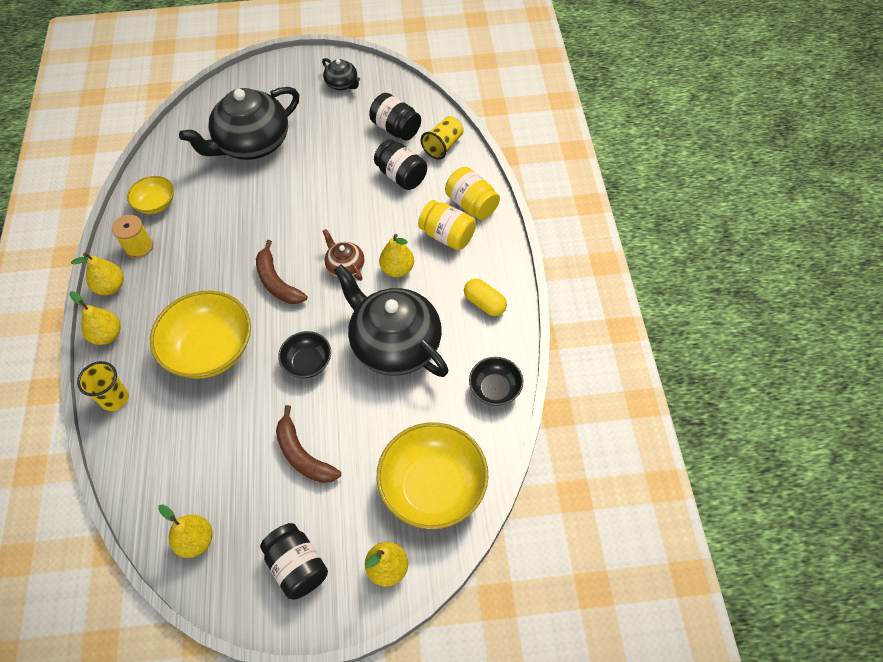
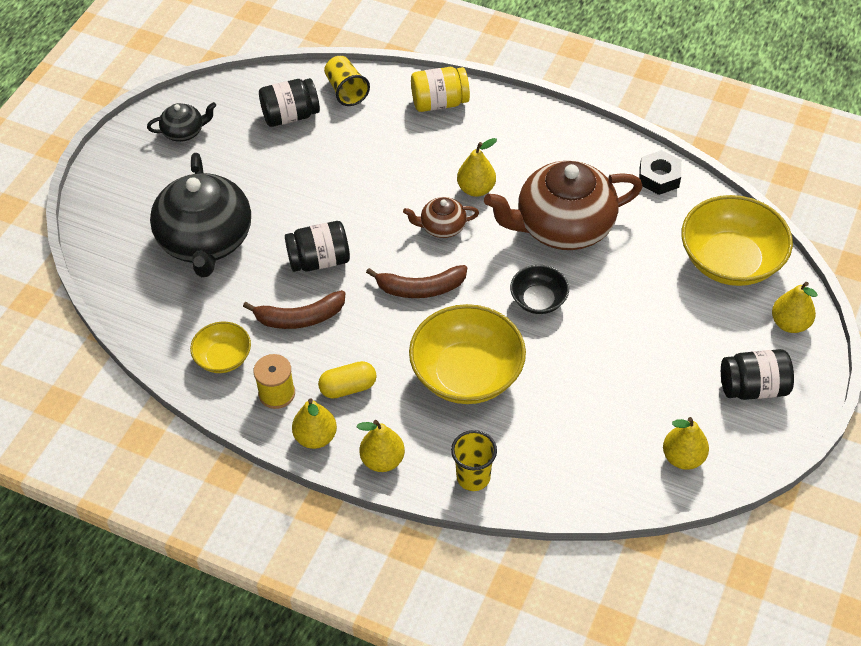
camera: 60 degrees left, 5 degrees down
brown banana [276,405,341,483] -> brown banana moved to [243,290,345,329]
black teapot [334,264,448,377] -> brown teapot [484,161,643,250]
black jar [374,139,427,190] -> black jar moved to [285,221,350,272]
yellow jar [418,200,476,250] -> none
yellow capsule [464,279,507,316] -> yellow capsule moved to [318,361,377,399]
black bowl [469,357,523,406] -> black nut [639,150,681,195]

